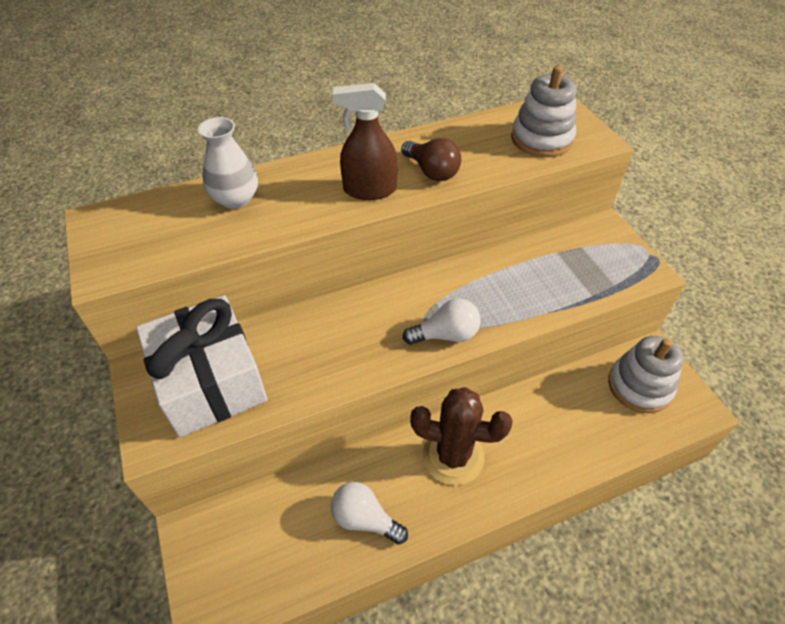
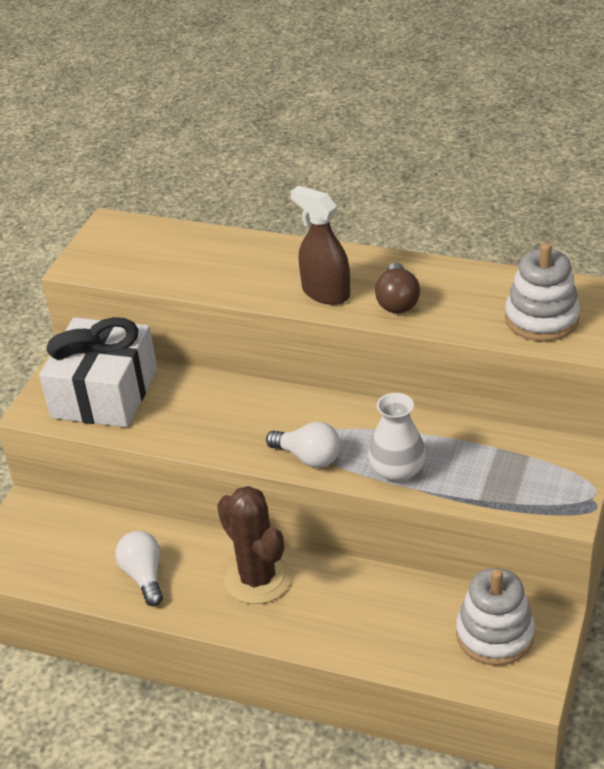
camera: 45 degrees right, 10 degrees down
white vase [198,117,258,209] -> white vase moved to [368,393,426,483]

